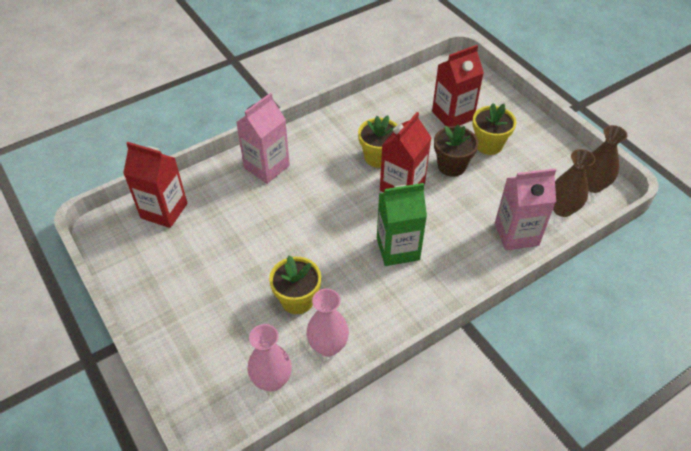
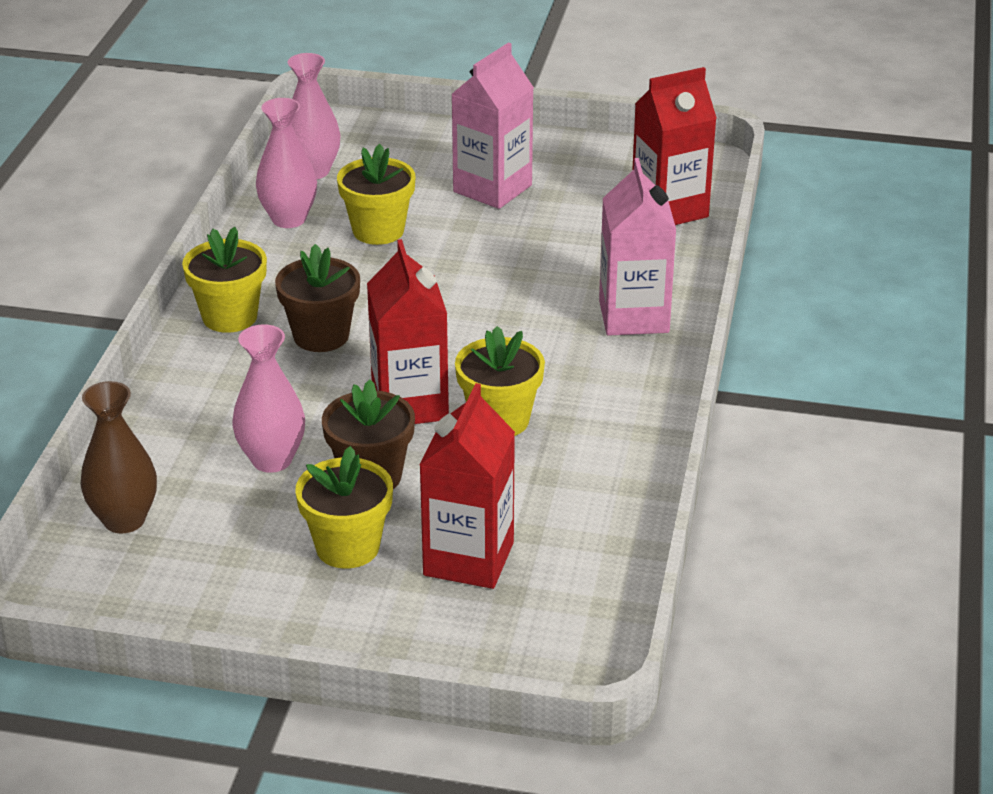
camera: 135 degrees right, 15 degrees down
green carton [377,183,427,266] -> brown flower pot [275,244,360,352]
pink carton [495,168,556,250] -> pink carton moved to [451,42,534,209]
brown vase [586,125,627,193] -> none
none -> yellow flower pot [182,227,267,333]
none -> pink vase [232,324,305,473]

